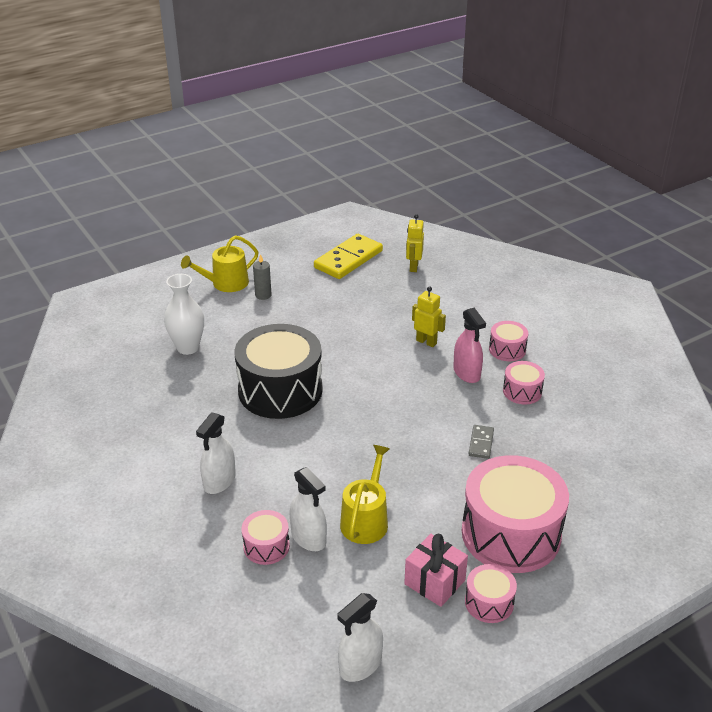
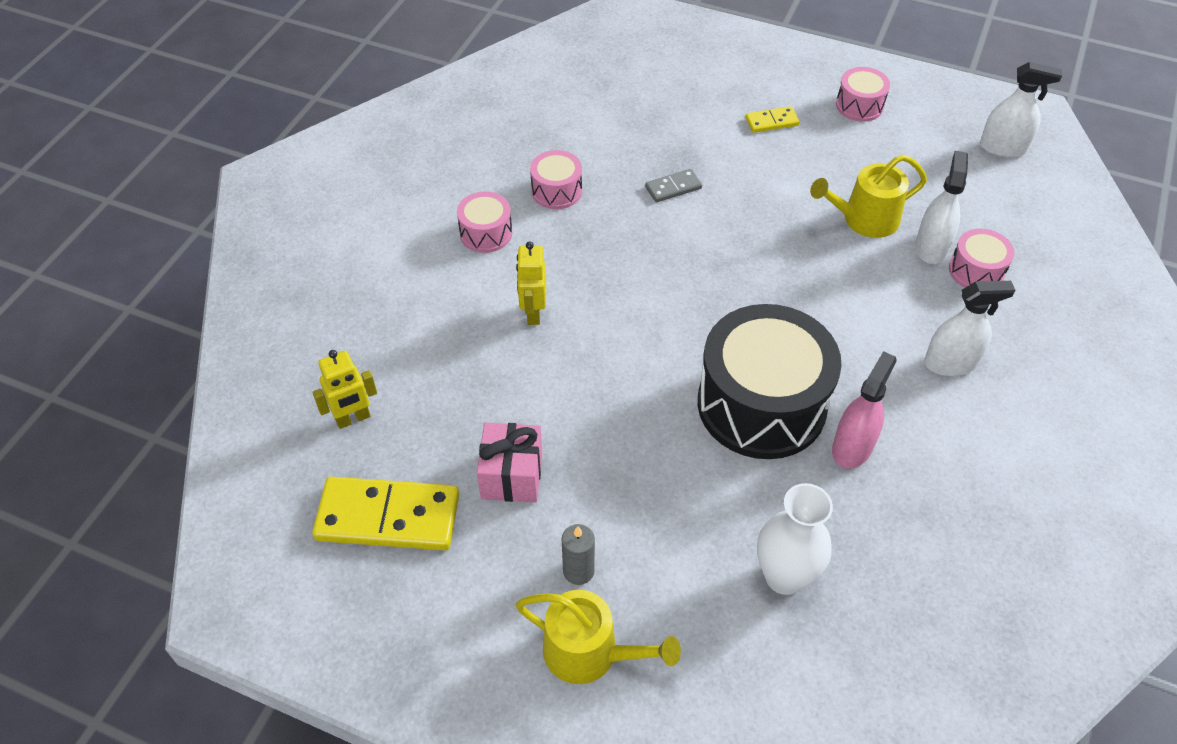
camera: 125 degrees left, 15 degrees up
pink gift [404,534,468,607] -> pink gift moved to [477,423,542,502]
pink spray bottle [453,308,486,383] -> pink spray bottle moved to [832,351,897,469]
pink drum [462,455,569,573] -> yellow domino [745,106,800,133]

